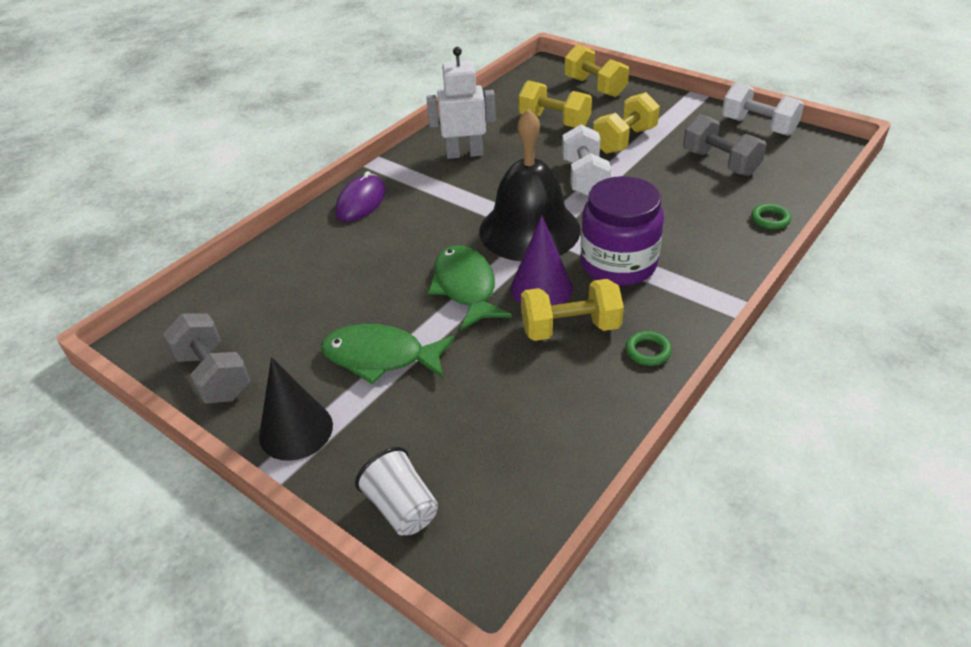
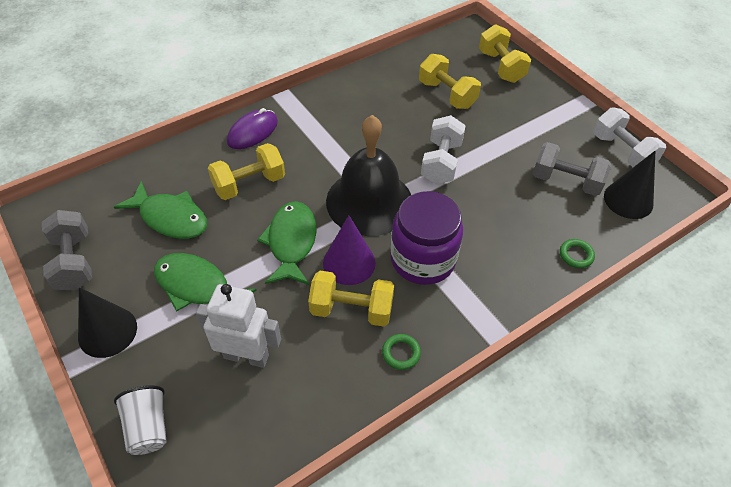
camera: 15 degrees right, 10 degrees up
white robot [426,47,496,159] -> white robot moved to [196,284,281,368]
yellow dumbbell [593,92,660,154] -> yellow dumbbell moved to [208,143,285,200]
grey dumbbell [683,114,766,176] -> grey dumbbell turned 45 degrees counterclockwise [533,142,611,196]
none -> green fish [114,181,207,239]
none -> black cone [604,151,655,219]

